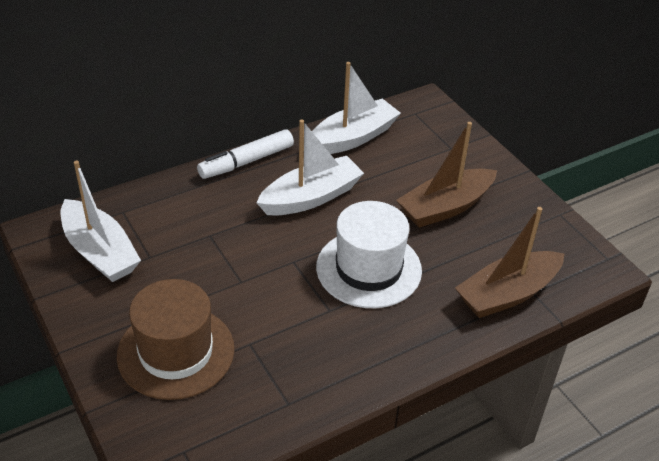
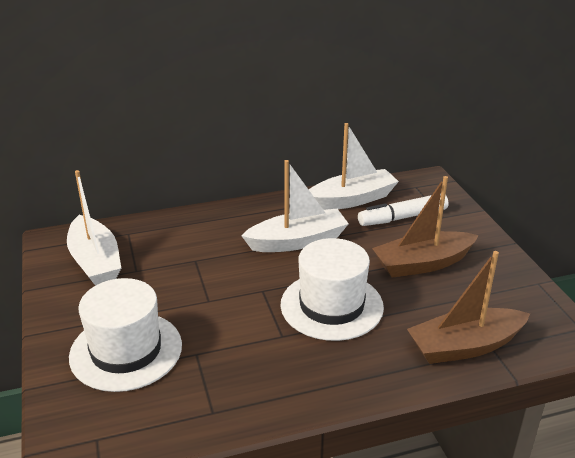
camera: 15 degrees right, 10 degrees down
brown hat [117,279,234,400] -> white hat [69,278,182,392]
white marker [197,129,294,179] -> white marker moved to [358,195,448,226]

